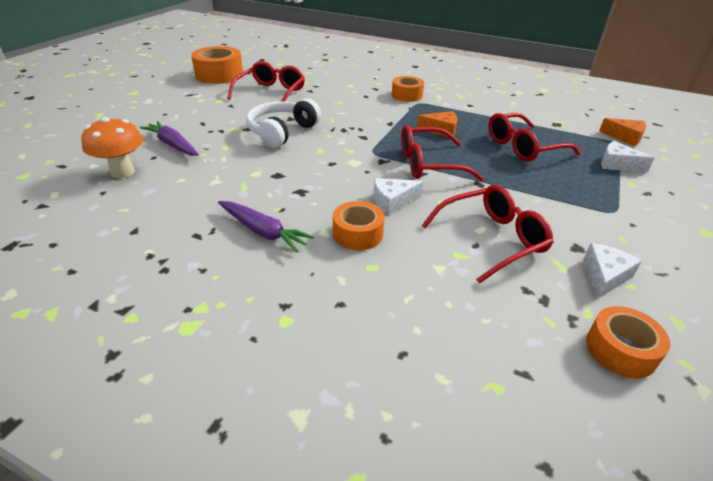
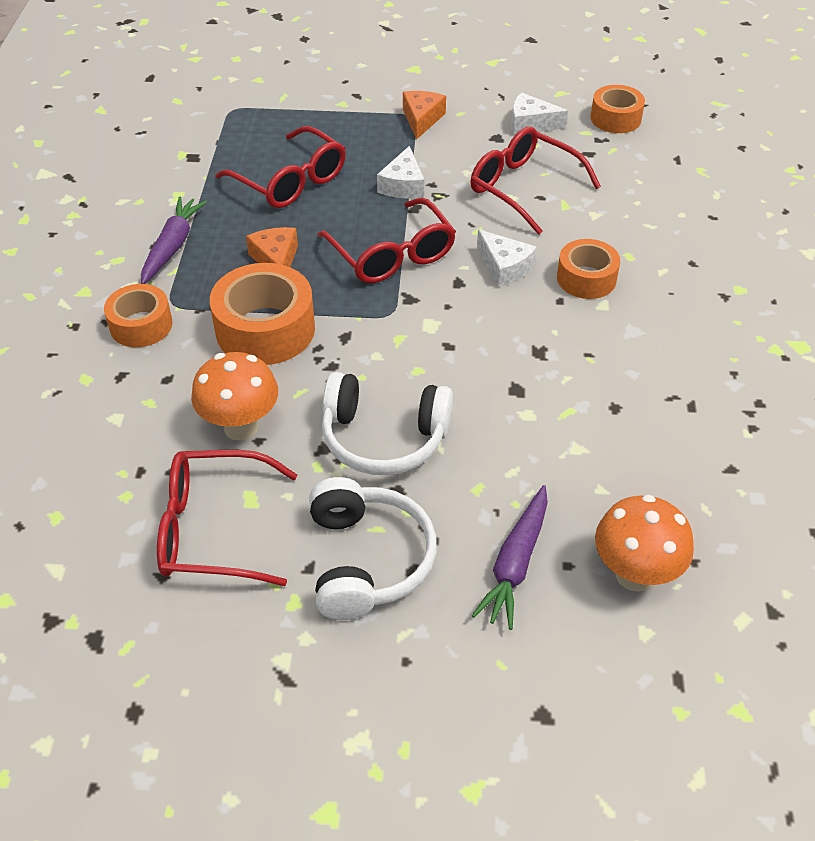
camera: 110 degrees left, 10 degrees up
orange tape [191,46,243,84] -> orange tape moved to [210,263,315,365]
purple carrot [218,201,314,253] -> purple carrot moved to [141,197,207,284]
orange cheese [599,118,646,146] -> orange cheese moved to [403,91,446,140]
white cheese [601,141,655,172] -> white cheese moved to [377,146,424,198]
none -> orange mushroom [191,352,278,441]
none -> white headphones [309,477,437,620]

